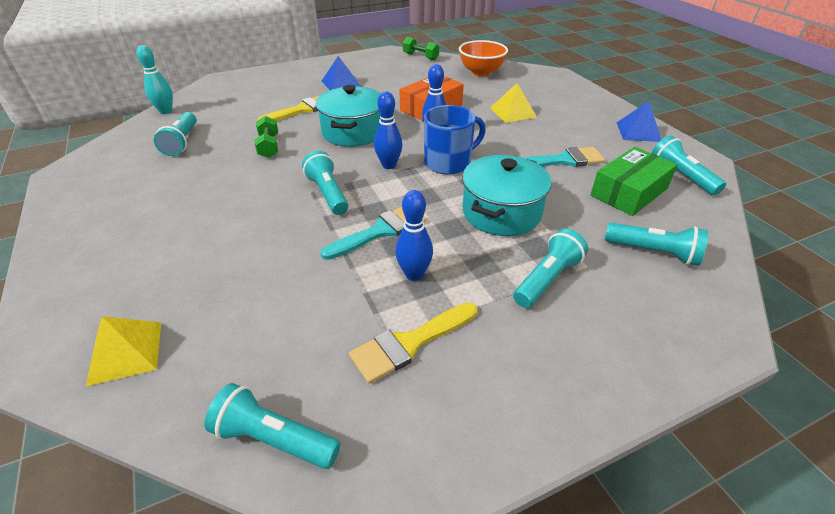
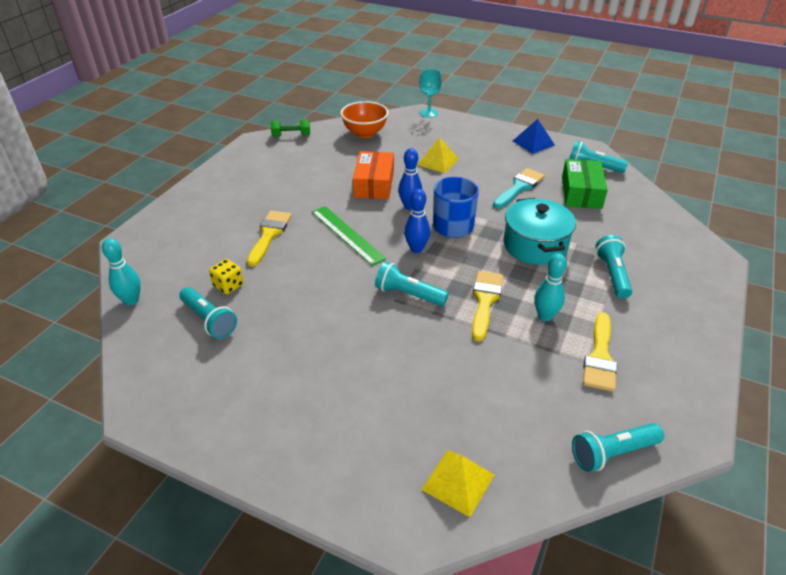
camera: 40 degrees left, 0 degrees up
green dumbbell [254,116,278,158] -> none
turquoise pot [316,85,381,147] -> green ruler [312,206,386,266]
turquoise brush [320,207,426,260] -> yellow brush [472,271,503,341]
blue pyramid [322,56,361,90] -> none
blue bowling pin [395,190,433,281] -> turquoise bowling pin [534,253,567,321]
turquoise flashlight [605,223,708,266] -> none
none -> yellow dice [209,259,244,294]
none -> turquoise goblet [419,69,442,118]

